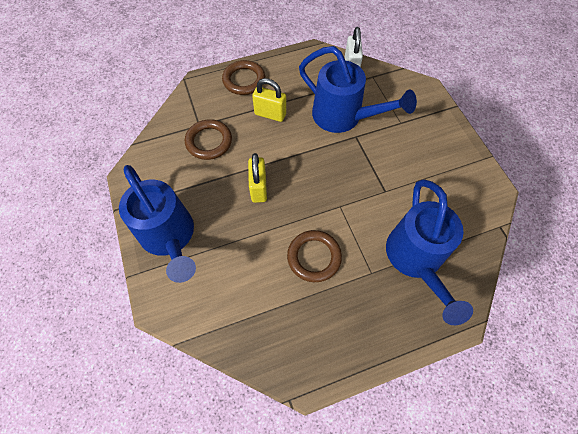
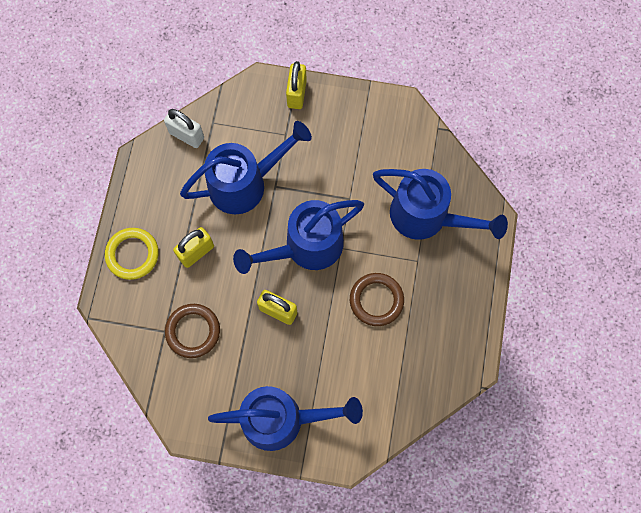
camera: 60 degrees left, 10 degrees up
brown ring [222,60,265,95] -> yellow ring [105,228,159,280]
none -> blue watering can [233,200,364,274]
none -> yellow padlock [286,61,307,109]

